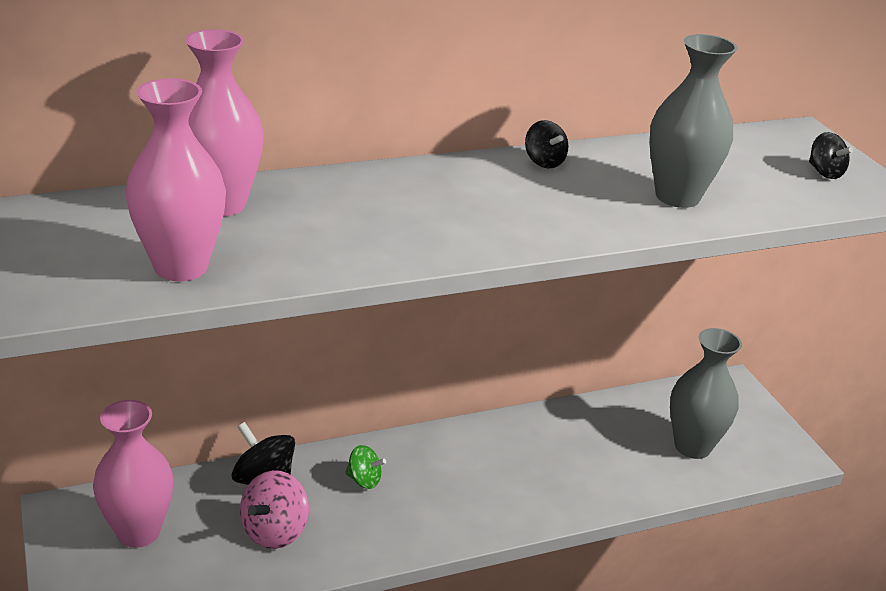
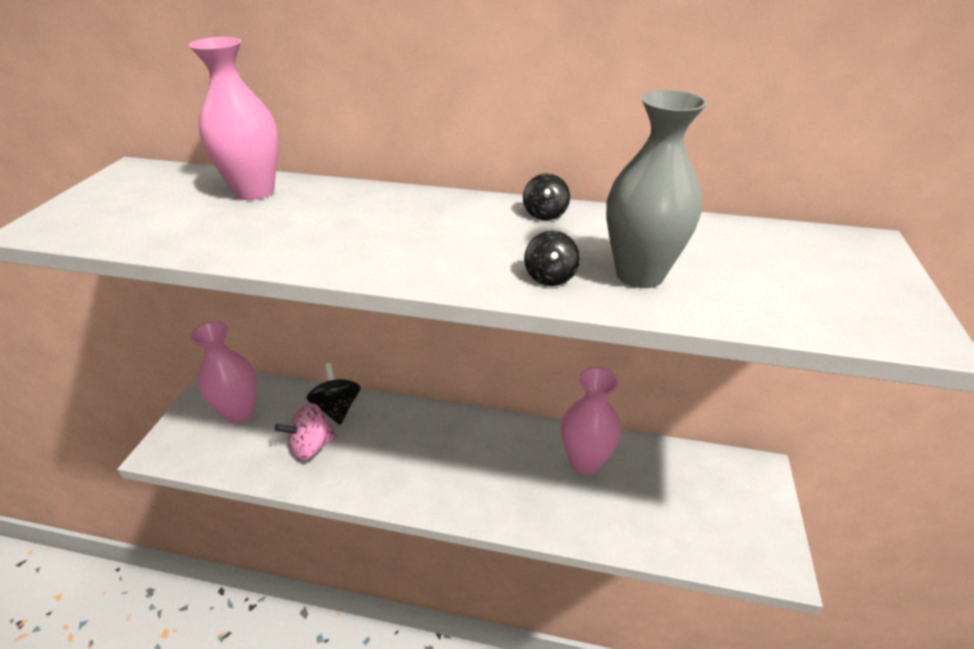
camera: 35 degrees right, 5 degrees up
pink vase [125,78,226,281] -> pink vase moved to [561,367,621,475]
green spinning top [345,445,386,489] -> none
grey vase [670,328,742,459] -> none
black spinning top [809,132,853,179] -> black spinning top moved to [524,231,580,286]

